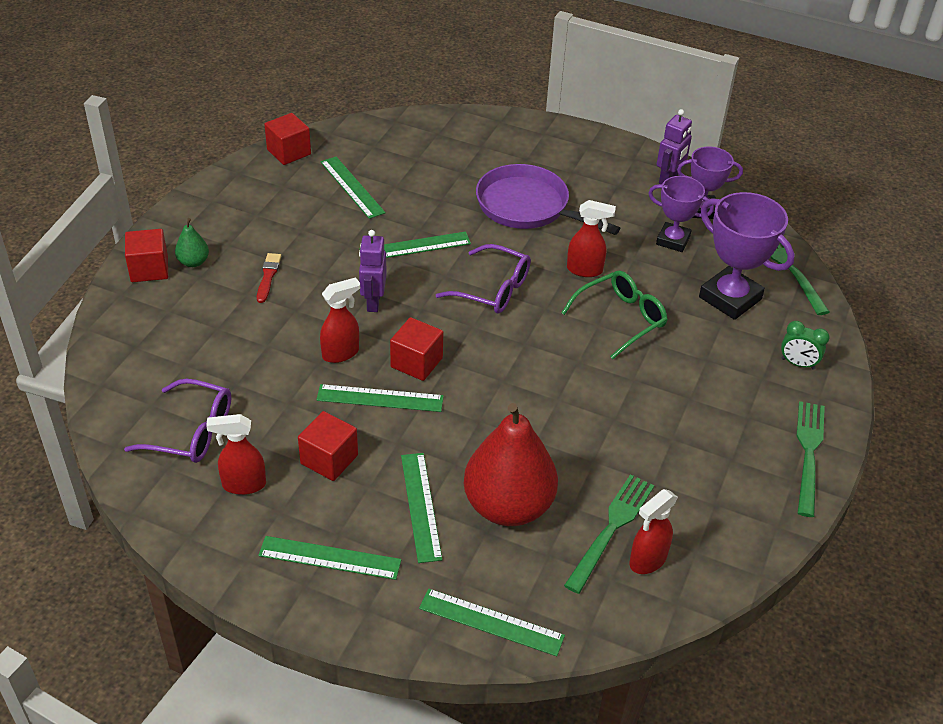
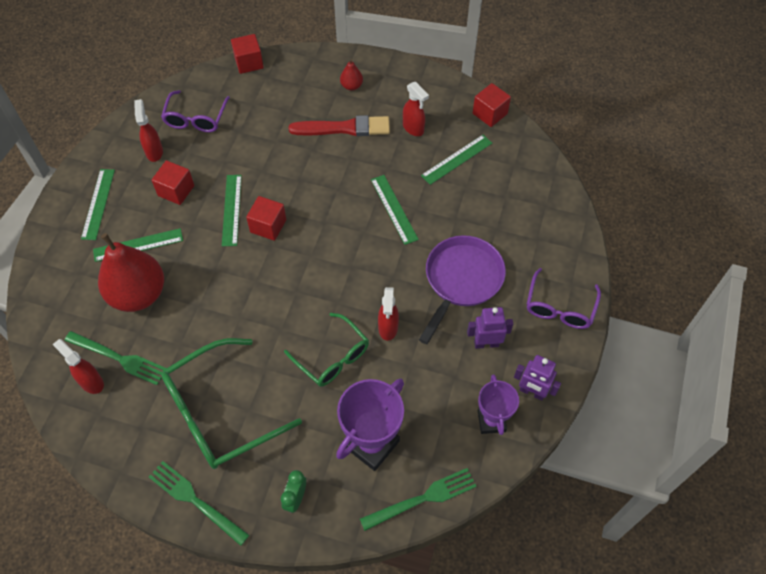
camera: 85 degrees right, 15 degrees up
red cube [125,229,168,282] -> red cube moved to [231,34,264,74]
green pear [175,218,209,267] -> red pear [340,59,363,91]
red brush [257,253,281,303] -> red brush [289,115,390,136], size x2.01
red spray bottle [320,277,360,363] -> red spray bottle moved to [403,82,429,136]
purple robot [359,230,387,312] -> purple robot moved to [467,307,513,349]
green ruler [419,589,565,656] -> none
purple glasses [436,244,531,313] -> purple glasses moved to [527,268,601,329]
purple trophy [648,176,714,252] -> none
green fork [797,401,825,517] -> green fork turned 150 degrees counterclockwise [149,461,249,546]
none -> green glasses [161,338,302,469]

